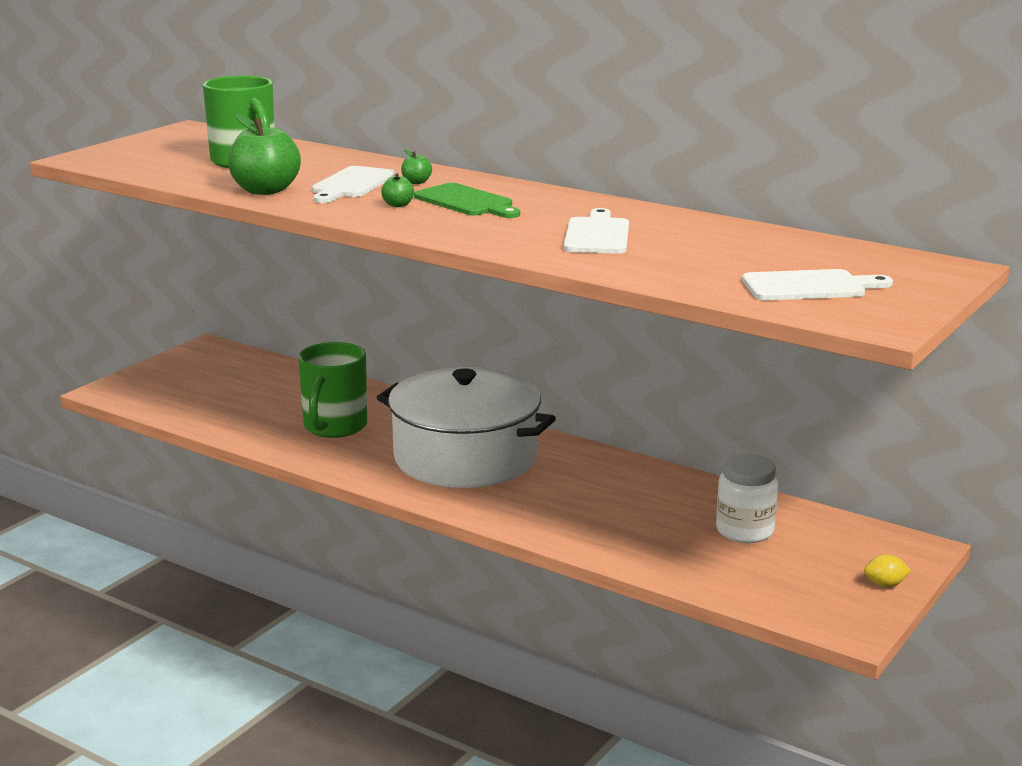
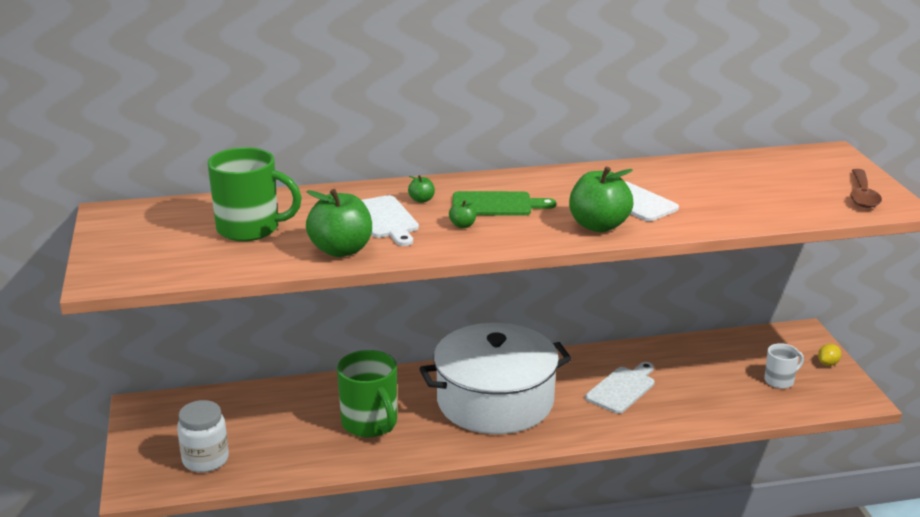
camera: 45 degrees left, 5 degrees up
white jar [716,454,778,543] -> white jar moved to [177,400,229,472]
white cutting board [742,269,893,300] -> white cutting board moved to [585,362,655,414]
none -> green apple [569,167,633,232]
none -> white mug [764,343,804,389]
none -> brown spoon [850,169,882,208]

